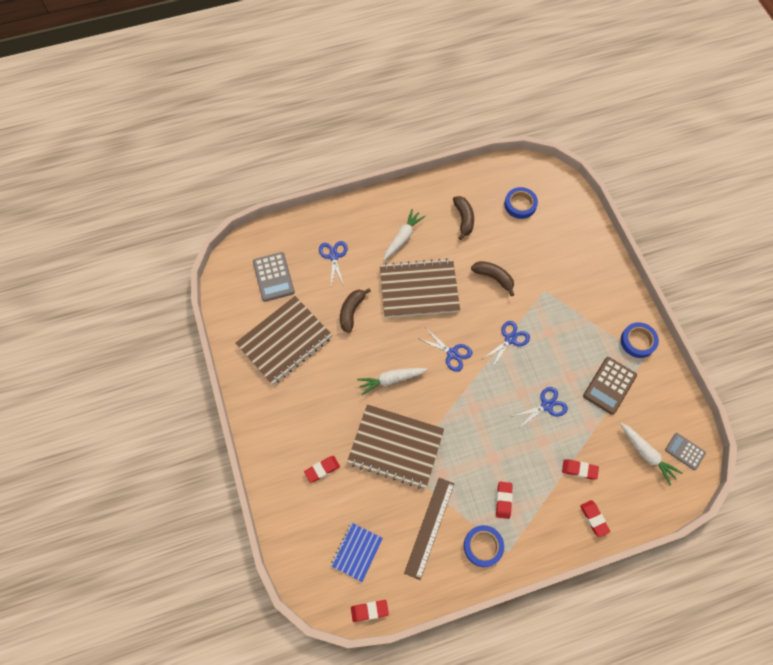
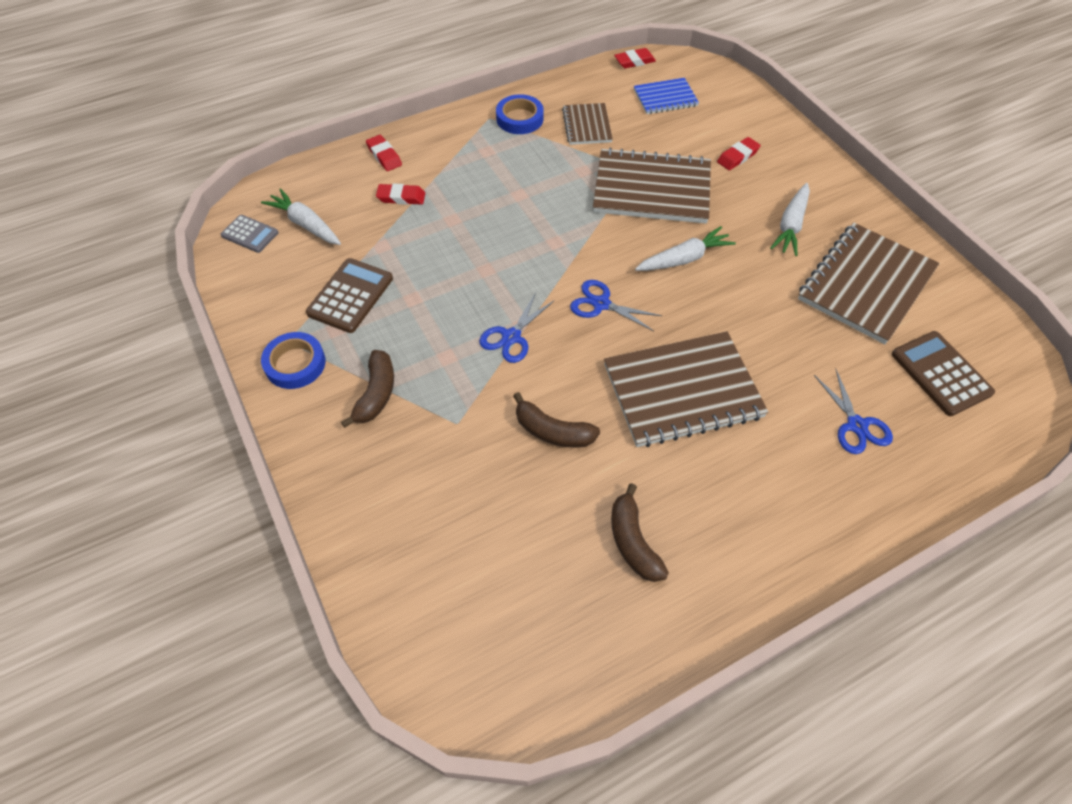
camera: 170 degrees right, 10 degrees down
grey calculator [253,252,295,302] -> brown calculator [892,331,995,416]
blue notebook [331,523,383,582] -> blue notebook turned 60 degrees clockwise [634,78,699,114]
brown banana [340,288,371,333] -> brown banana moved to [341,350,394,428]
white carrot [383,209,426,260] -> white carrot moved to [770,183,810,256]
brown ruler [404,478,455,580] -> brown notebook [562,103,613,145]
red eraser [496,482,513,519] -> none
blue tape [504,187,538,219] -> none
blue scissors [513,387,568,428] -> none

